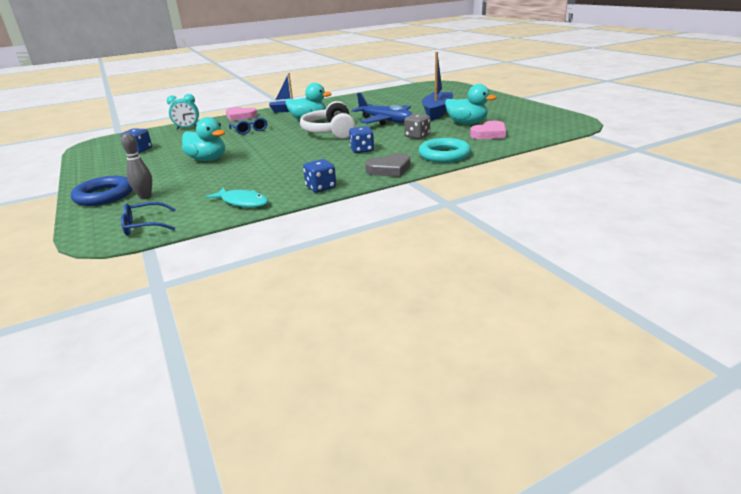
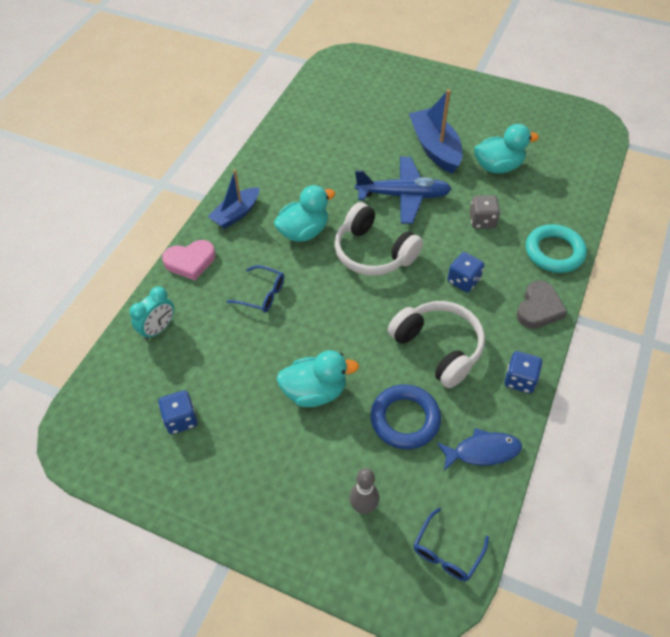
camera: 40 degrees left, 25 degrees up
blue ring [71,176,133,206] -> blue ring moved to [370,384,441,449]
turquoise fish [205,187,269,208] -> blue fish [437,428,522,471]
pink heart [470,121,506,139] -> none
none -> white headphones [388,301,485,388]

